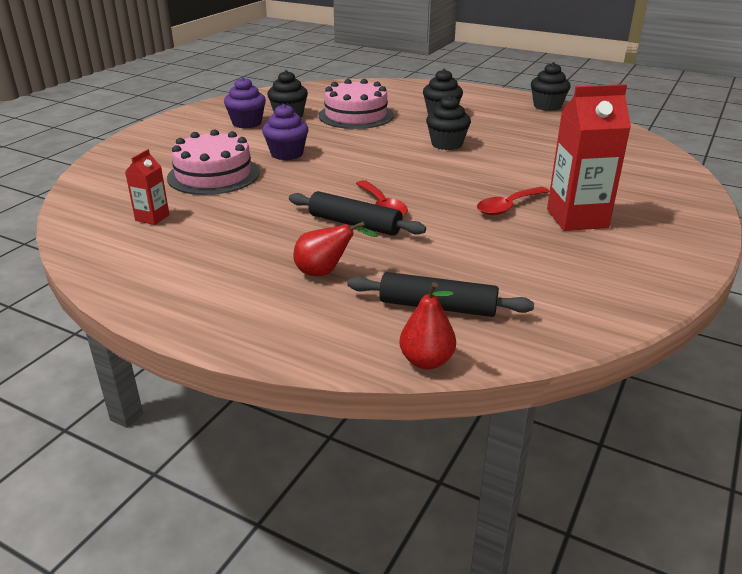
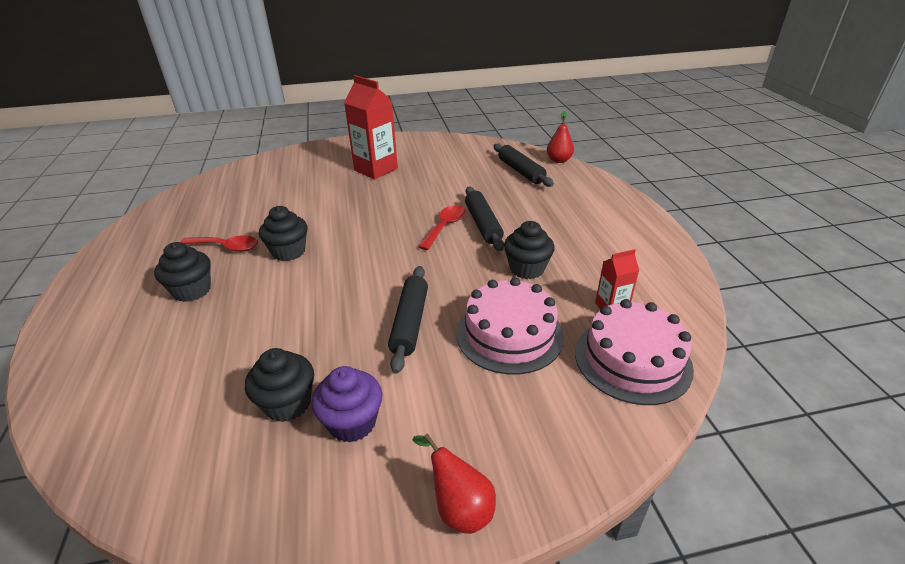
camera: 130 degrees left, 5 degrees up
purple cupcake [262,104,309,160] -> black rolling pin [388,266,428,374]
red pear [293,221,378,276] -> red pear moved to [412,433,496,534]
pink cake [319,79,394,129] -> pink cake moved to [575,299,694,405]
red spoon [477,187,550,215] -> red spoon moved to [180,235,258,252]
black cupcake [531,62,570,111] -> black cupcake moved to [504,221,555,279]

